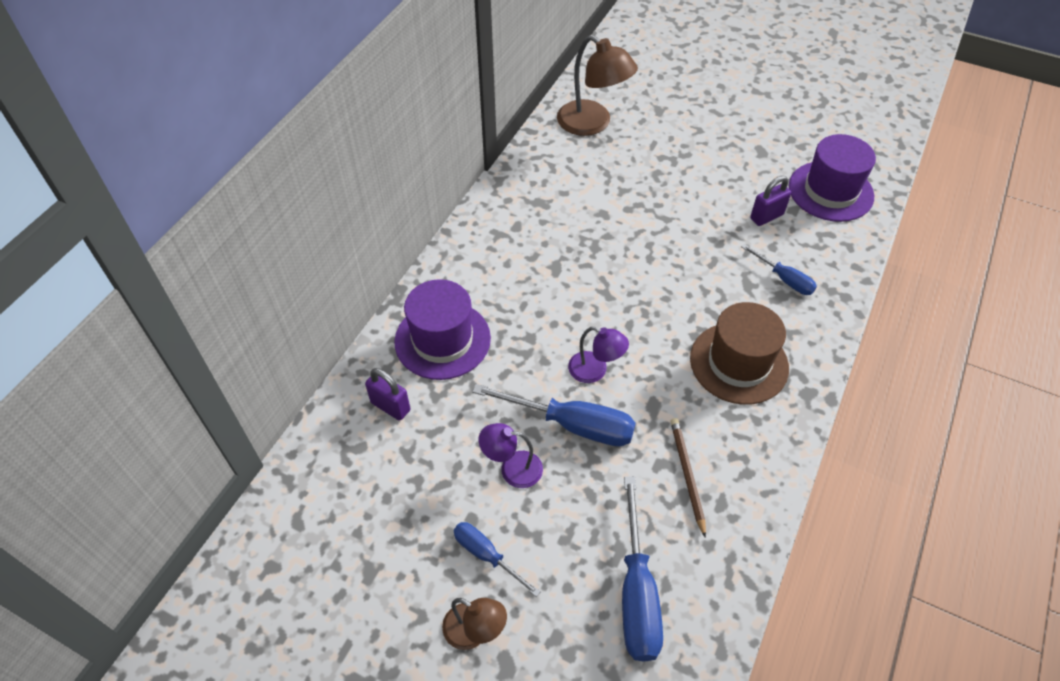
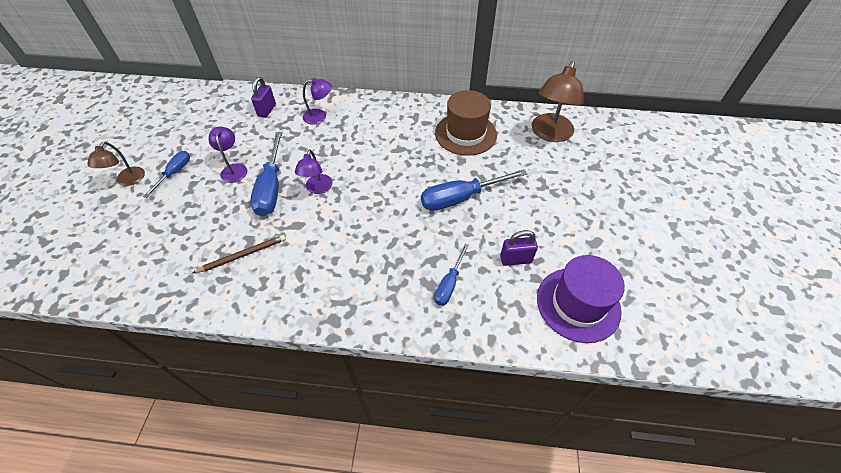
camera: 70 degrees right, 0 degrees up
purple hat [394,279,491,380] -> purple lamp [303,78,332,124]
blue screwdriver [622,476,663,662] -> blue screwdriver moved to [421,169,527,211]
brown hat [690,302,789,405] -> brown hat moved to [435,90,497,156]
purple padlock [750,176,791,226] -> purple padlock turned 45 degrees counterclockwise [500,230,538,266]

